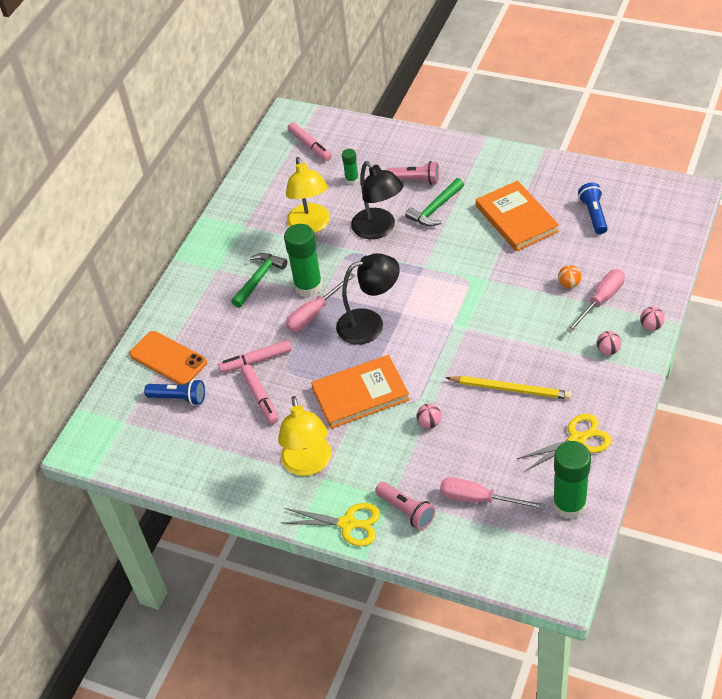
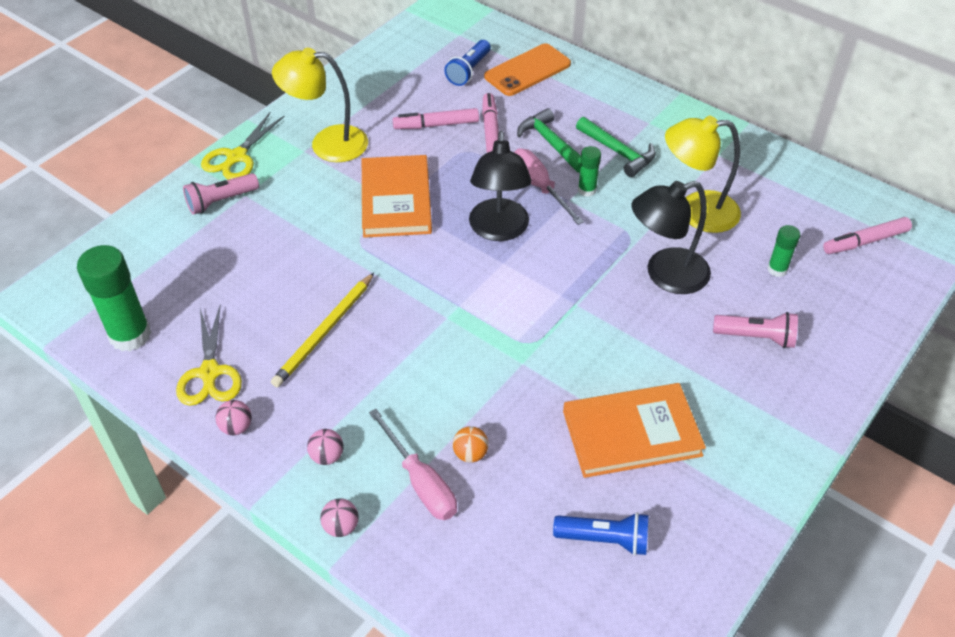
camera: 100 degrees right, 0 degrees up
green glue stick [284,224,322,297] -> green glue stick [578,146,601,197], size x0.51
pink flashlight [386,161,439,185] -> pink flashlight turned 105 degrees counterclockwise [713,312,798,348]
green hammer [405,178,464,226] -> green hammer moved to [517,108,581,173]
pink ball [417,404,441,428] -> pink ball moved to [215,400,252,435]
pink screwdriver [440,477,545,510] -> none

